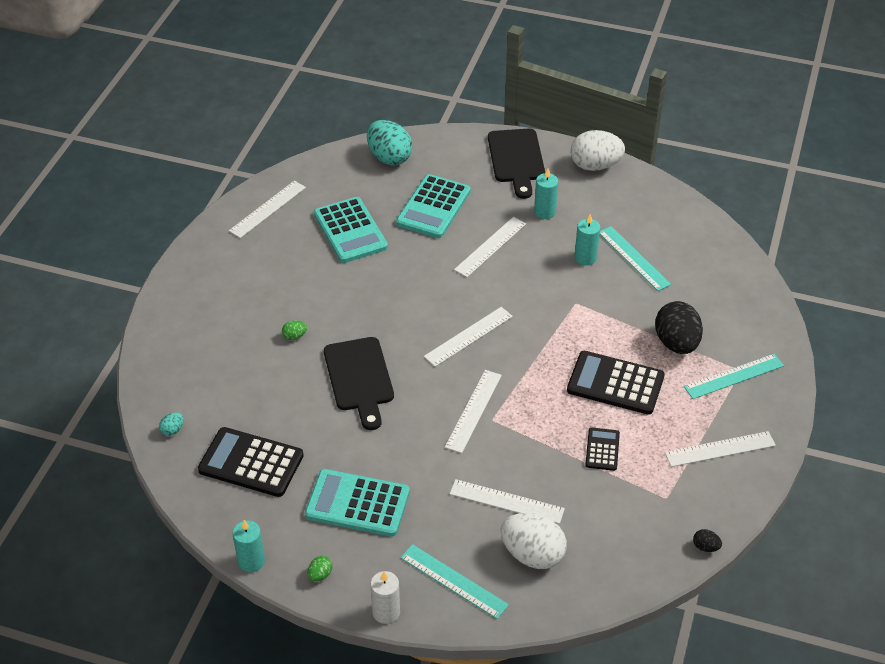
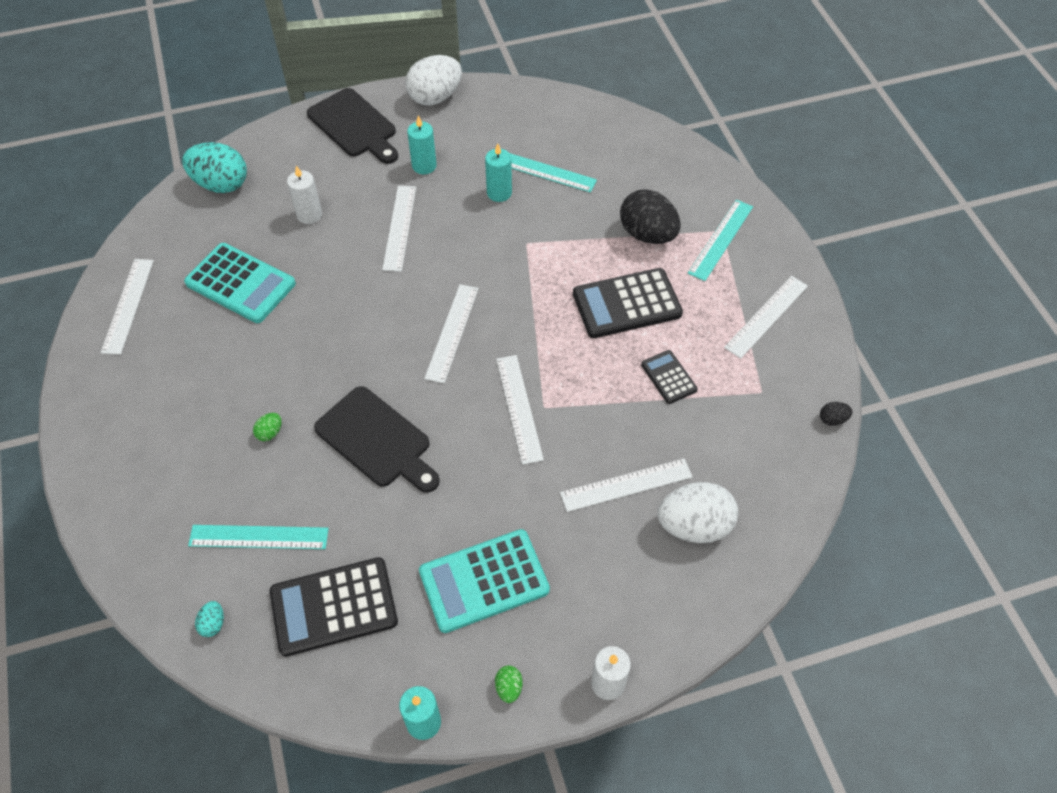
camera: 35 degrees left, 10 degrees up
turquoise calculator [396,174,471,238] -> white candle [287,166,322,224]
turquoise ruler [400,544,509,619] -> turquoise ruler moved to [188,525,329,549]

